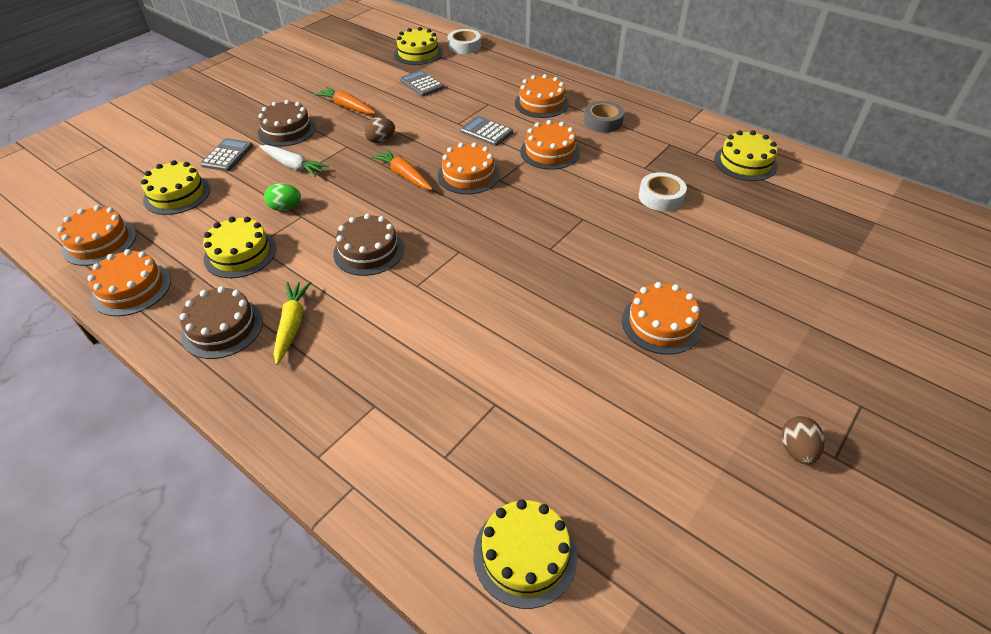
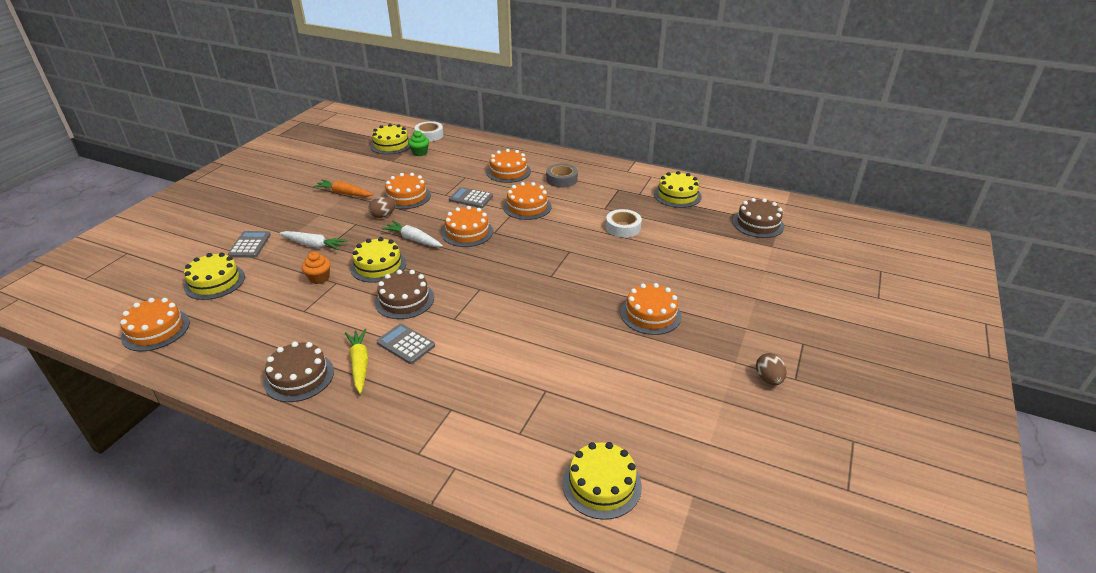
camera: 15 degrees left, 10 degrees down
orange cake [87,249,171,316] -> orange cake moved to [383,173,431,209]
yellow cake [203,217,277,278] -> yellow cake moved to [350,237,406,283]
brown cake [258,100,316,147] -> brown cake moved to [732,198,784,238]
green egg [264,183,301,211] -> orange cupcake [302,252,331,284]
orange carrot [371,148,433,190] -> white carrot [382,221,443,247]
grey calculator [400,70,444,97] -> grey calculator moved to [376,324,435,364]
none -> green cupcake [408,131,429,156]

